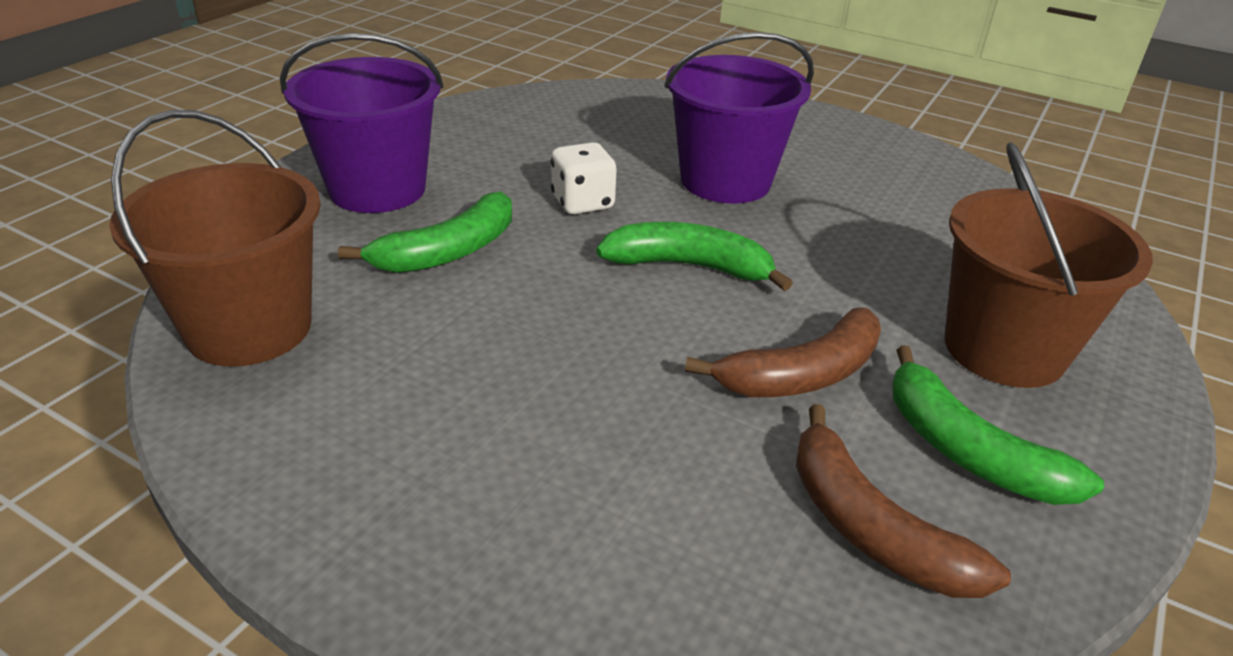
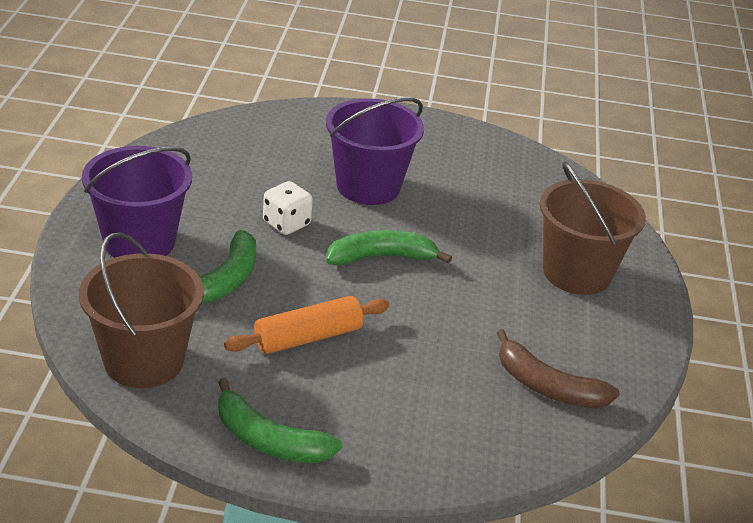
camera: 25 degrees left, 0 degrees up
brown banana [685,307,881,397] -> none
green banana [892,345,1104,505] -> green banana moved to [218,378,342,463]
none -> orange rolling pin [224,296,390,354]

